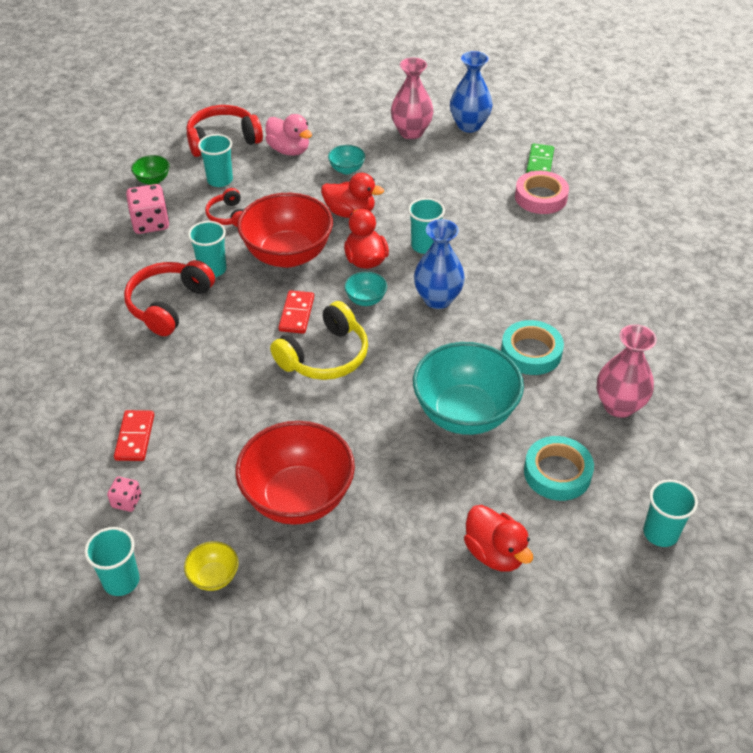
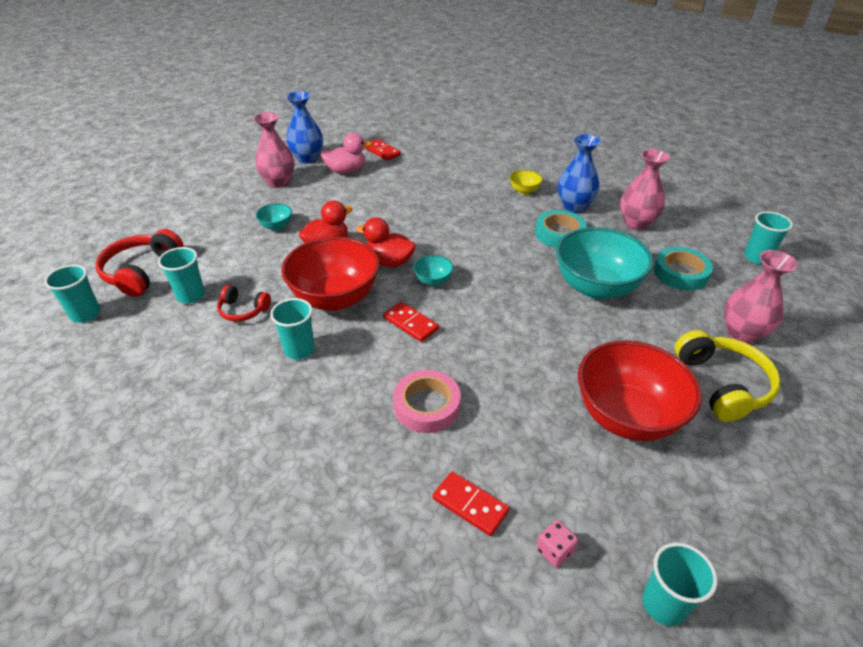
camera: 55 degrees left, 5 degrees down
red headphones [124,260,215,336] -> none
pink dice [126,184,169,234] -> none
green bowl [131,155,170,185] -> none
yellow bowl [184,541,239,591] -> yellow bowl moved to [510,170,543,195]
pink duck [265,114,312,156] -> pink duck moved to [321,133,372,174]
yellow headphones [270,301,368,380] -> yellow headphones moved to [675,330,781,422]
turquoise cup [408,198,445,254] -> turquoise cup moved to [44,265,100,323]
blue vase [414,219,465,309] -> blue vase moved to [558,134,601,213]
red duck [464,505,533,572] -> pink vase [724,250,798,344]
pink tape [515,171,569,214] -> pink tape moved to [393,370,461,433]
green domino [526,144,554,173] -> red domino [364,139,401,161]

